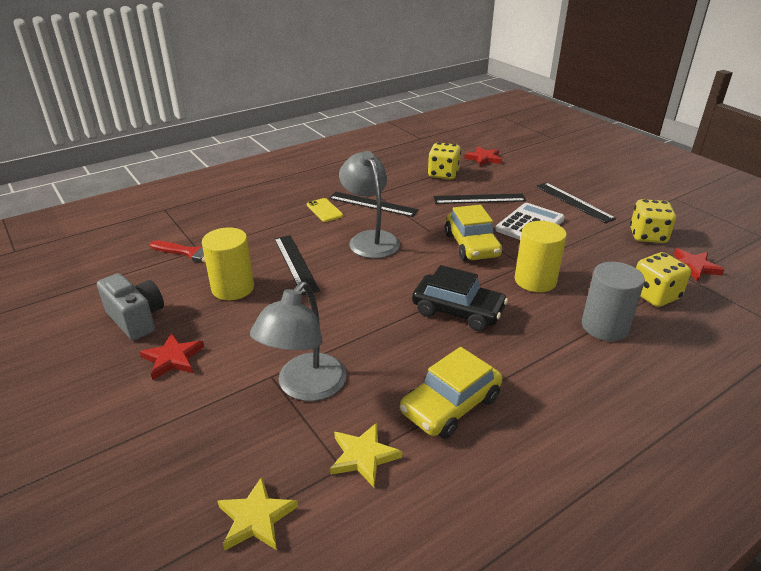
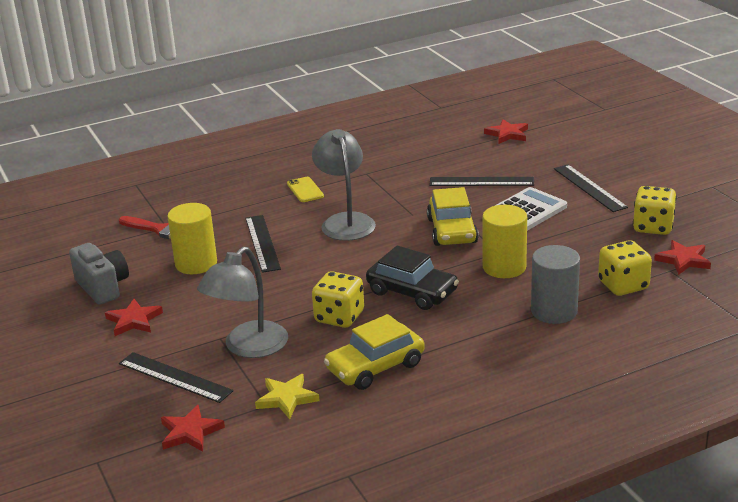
camera: 10 degrees right, 5 degrees down
yellow star [217,477,298,550] -> red star [161,405,225,452]
black ruler [329,192,419,217] -> black ruler moved to [119,352,233,403]
yellow dice [428,143,461,180] -> yellow dice moved to [312,271,364,328]

